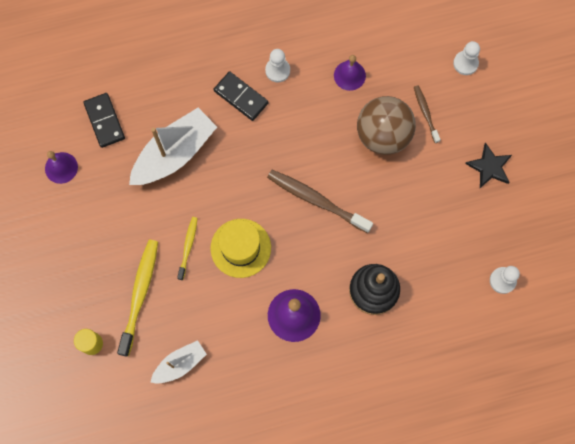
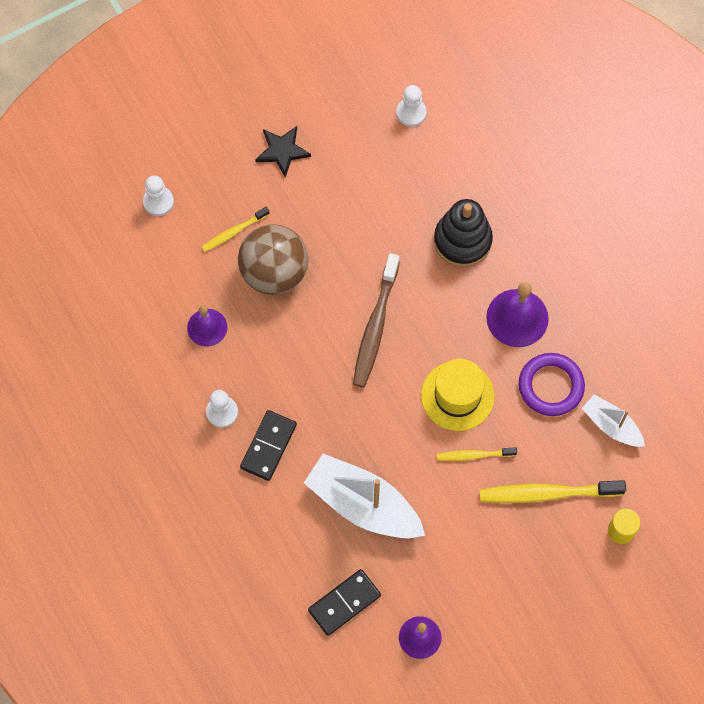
camera: 105 degrees left, 5 degrees down
brown toothbrush [414,85,441,143] -> yellow toothbrush [202,207,269,252]
none -> purple ring [519,353,585,416]

